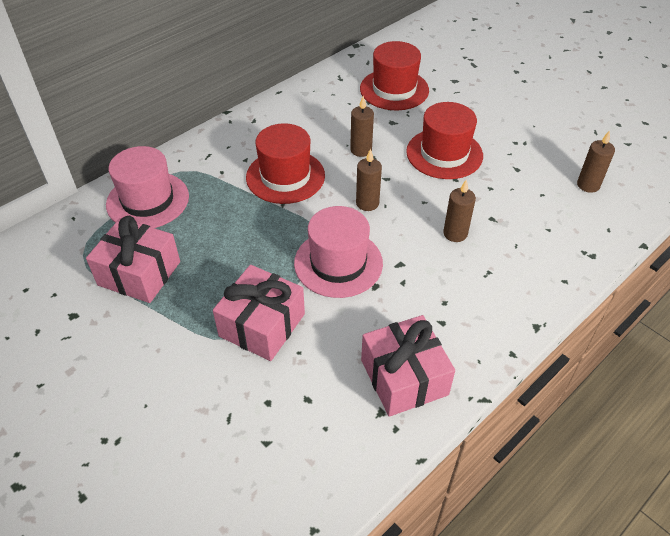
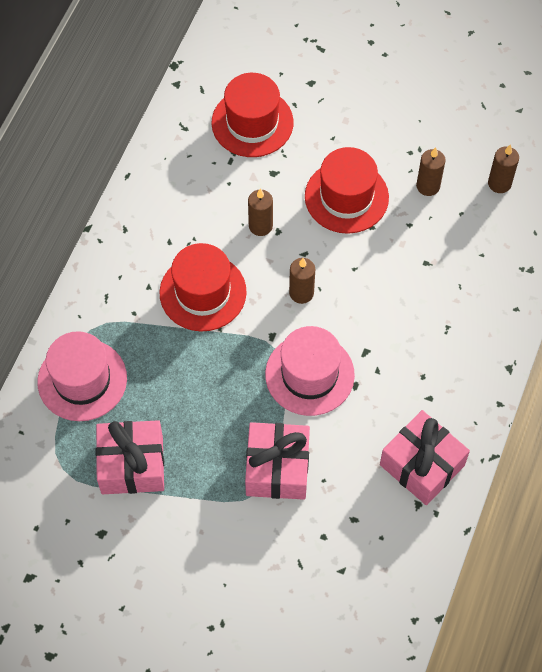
camera: 25 degrees left, 15 degrees up
brown candle [443,180,476,242] -> brown candle moved to [416,147,446,196]

